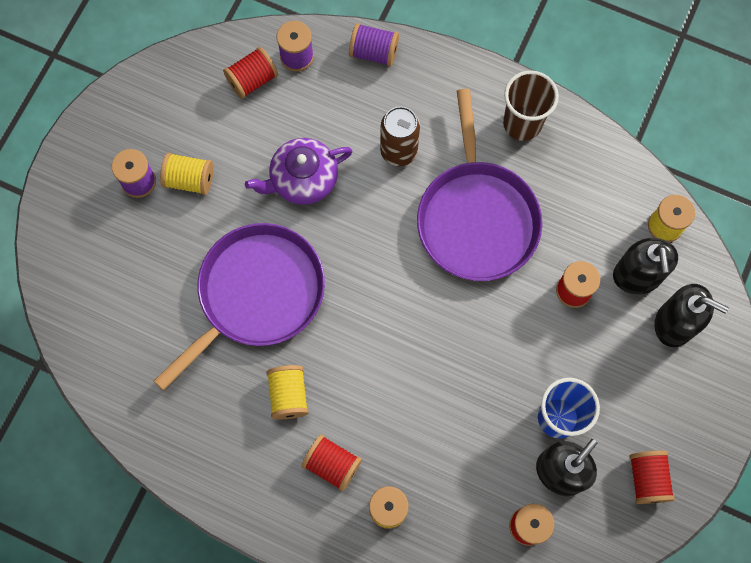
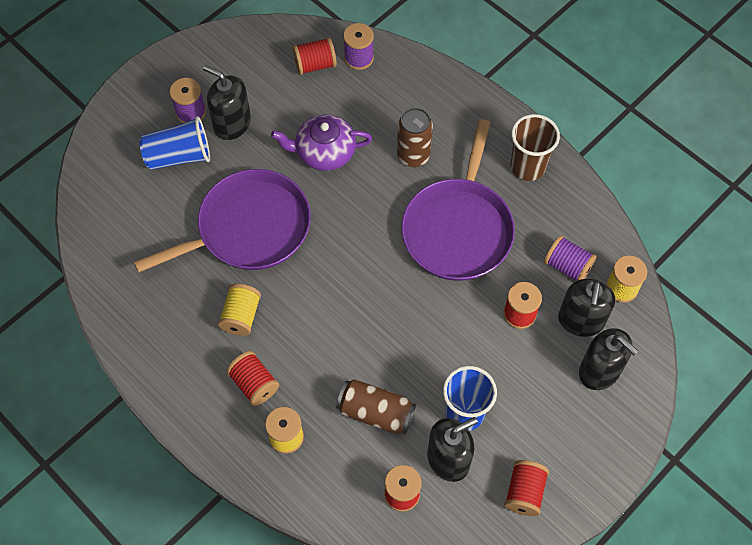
camera: 20 degrees right, 10 degrees down
yellow spool [160,153,213,195] -> black soap dispenser [203,65,251,140]
purple spool [349,23,399,66] -> purple spool moved to [544,235,597,281]
none -> blue cup [139,116,210,170]
none -> brown can [336,379,416,434]

